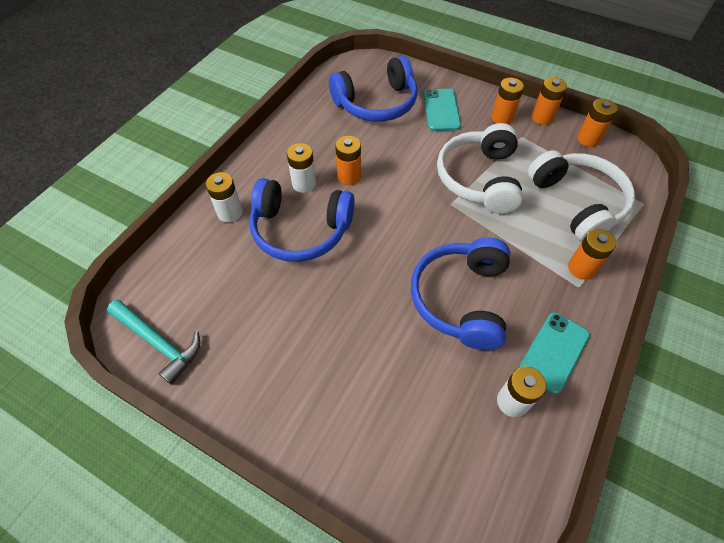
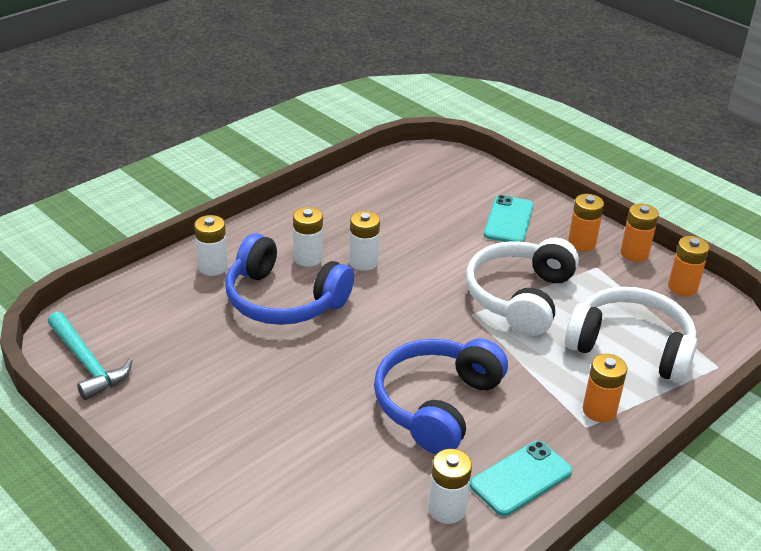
camera: 15 degrees right, 20 degrees down
blue headphones [329,56,417,122] -> none
orange battery [335,136,361,185] -> white battery [349,211,380,271]
white headphones [528,150,635,242] -> white headphones turned 60 degrees counterclockwise [565,287,697,383]

